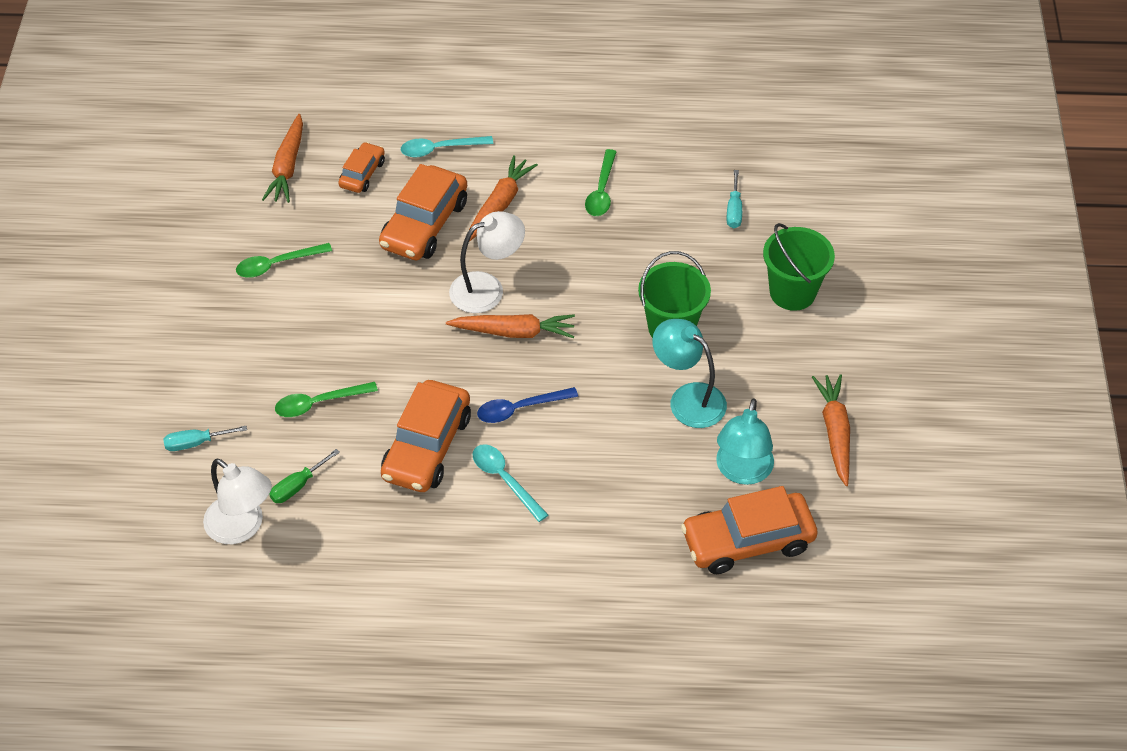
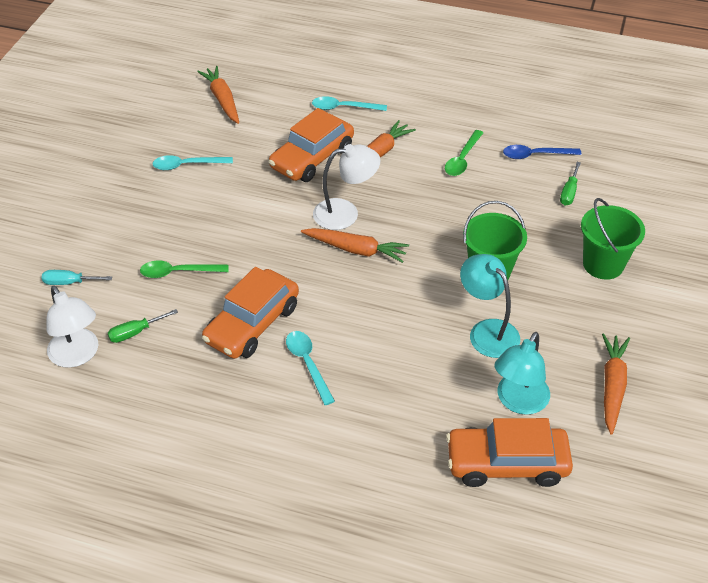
camera: 15 degrees right, 5 degrees down
green spoon [236,243,332,278] -> turquoise spoon [152,155,233,170]
orange carrot [262,114,303,203] -> orange carrot turned 135 degrees clockwise [197,66,239,124]
orange car [338,142,385,193] -> none
blue spoon [477,387,578,423] -> blue spoon moved to [503,145,581,159]
turquoise screwdriver [726,170,742,228] -> green screwdriver [560,162,581,206]

